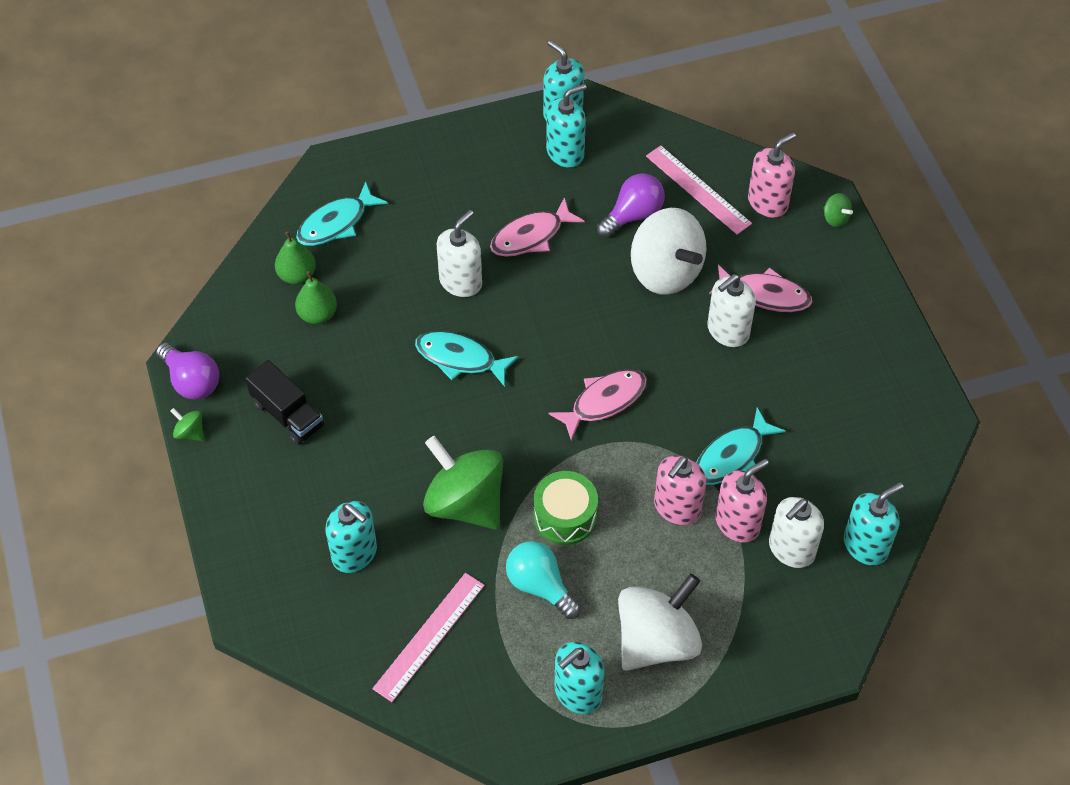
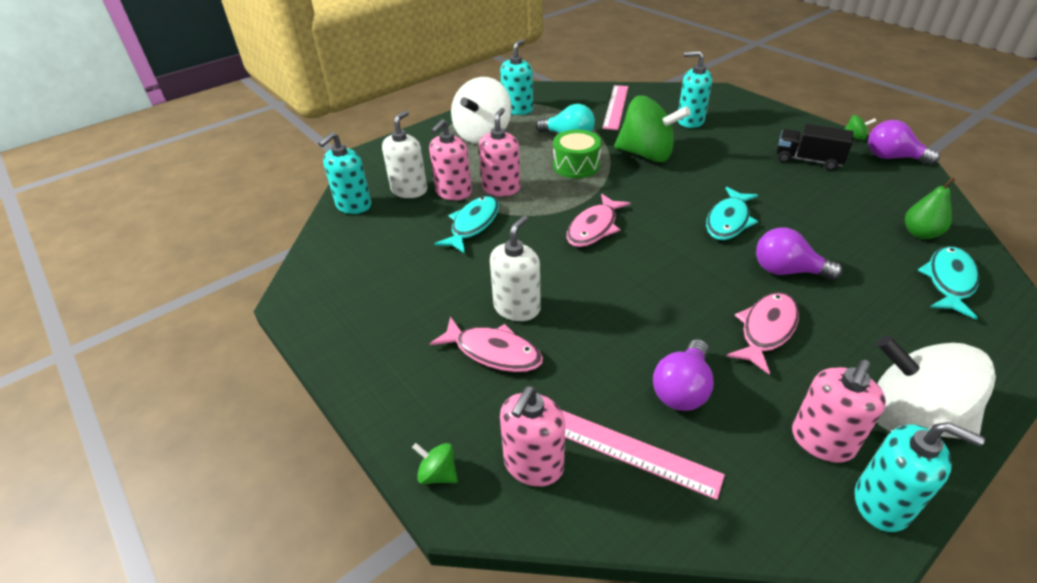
camera: 160 degrees right, 15 degrees down
green pear [295,271,337,324] -> none
turquoise fish [415,331,519,387] -> turquoise fish turned 120 degrees clockwise [706,187,758,240]
white soap dispenser [437,210,482,297] -> purple light bulb [756,227,843,280]
turquoise soap dispenser [546,84,587,168] -> pink soap dispenser [792,360,886,463]
white spinning top [631,208,706,295] -> white spinning top moved to [877,335,996,439]
pink fish [709,265,812,312] -> pink fish turned 150 degrees counterclockwise [430,317,543,372]

